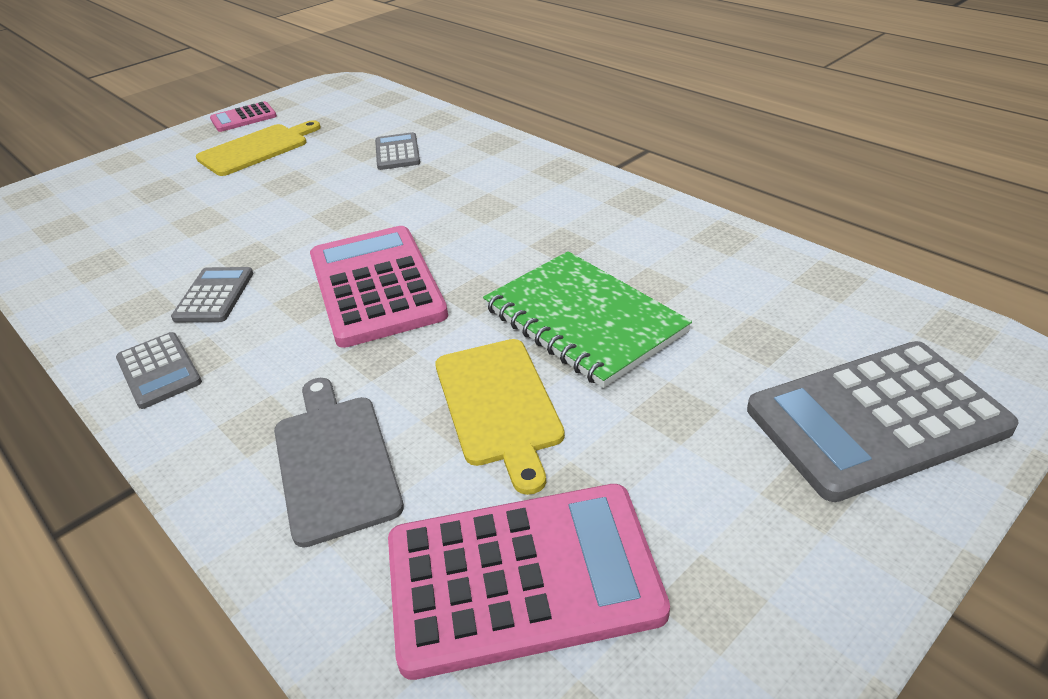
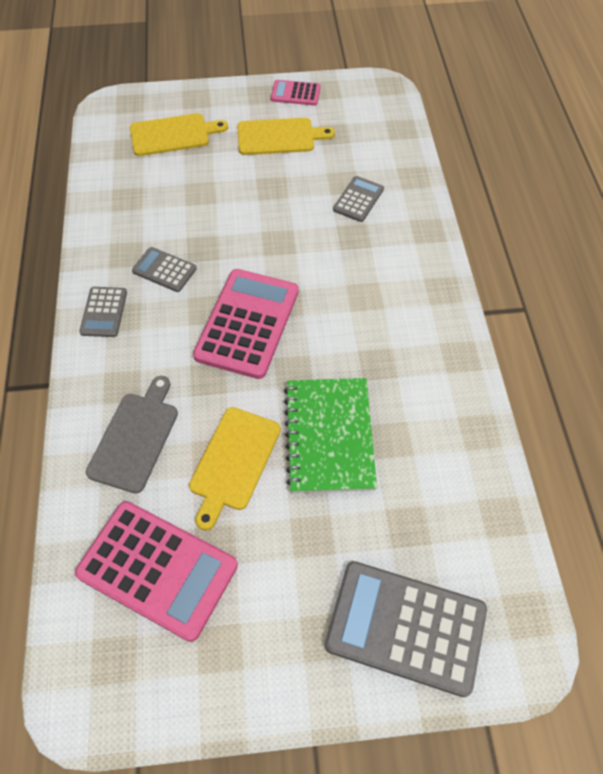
camera: 35 degrees right, 20 degrees up
grey calculator [171,267,253,322] -> grey calculator turned 105 degrees counterclockwise [132,247,196,292]
none -> yellow cutting board [130,113,228,156]

